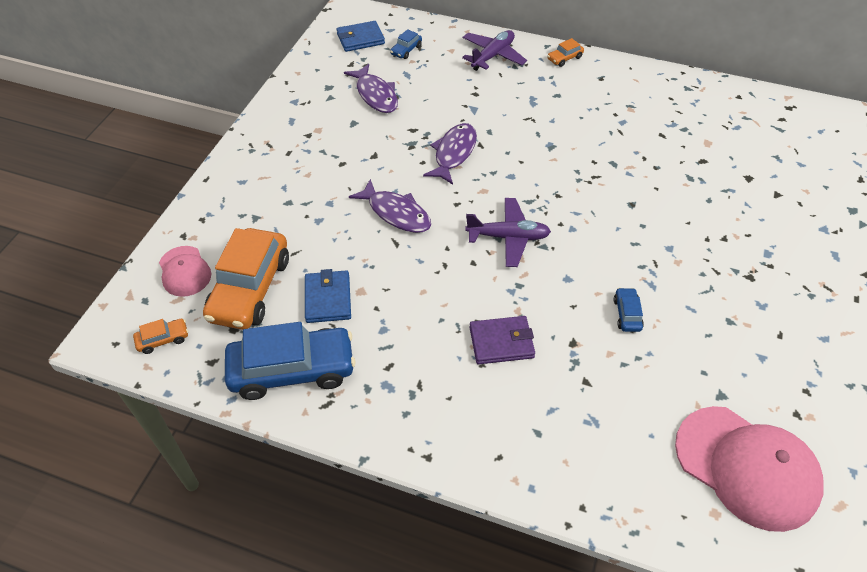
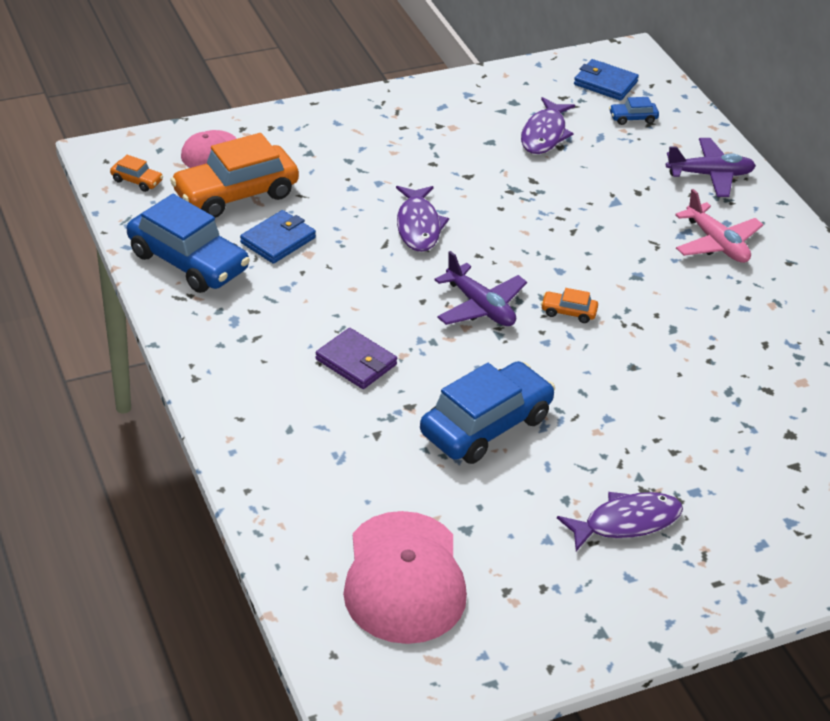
camera: 45 degrees right, 10 degrees down
purple fish [423,123,477,185] -> purple fish moved to [557,492,683,551]
orange car [547,38,584,67] -> orange car moved to [541,288,598,323]
blue car [614,288,644,332] -> blue car [420,361,555,464], size x2.35
none -> pink plane [675,189,763,263]

